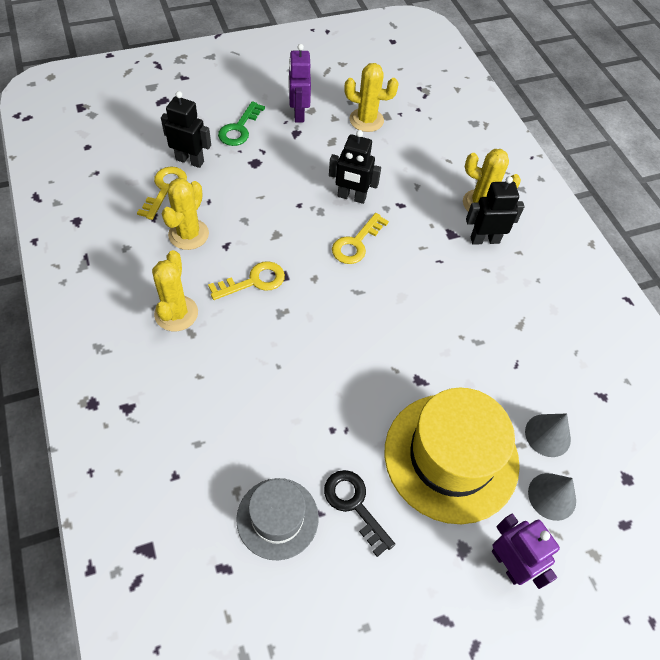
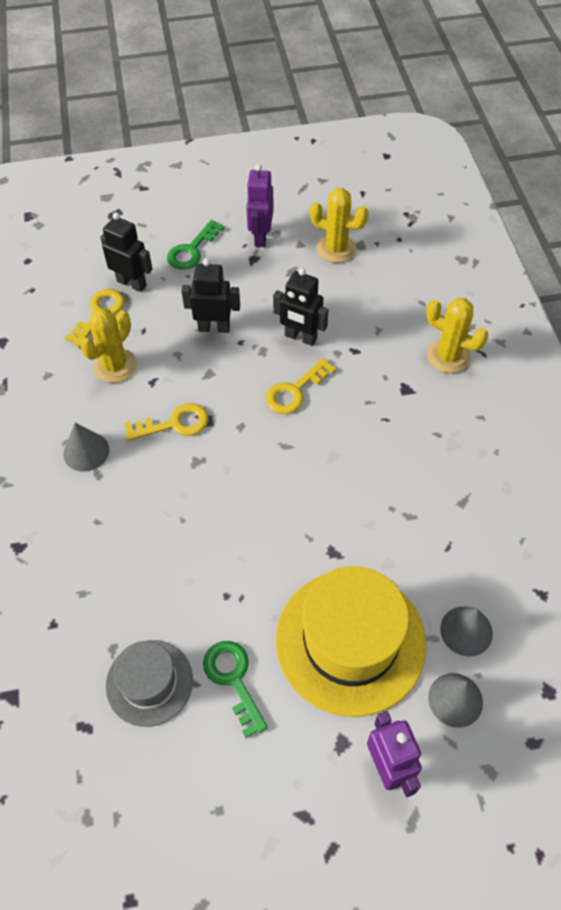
camera: 15 degrees right, 0 degrees up
yellow cactus [152,250,198,331] -> grey cone [63,423,109,471]
black key [324,470,395,557] -> green key [203,641,268,738]
black robot [466,176,524,245] -> black robot moved to [181,258,240,333]

